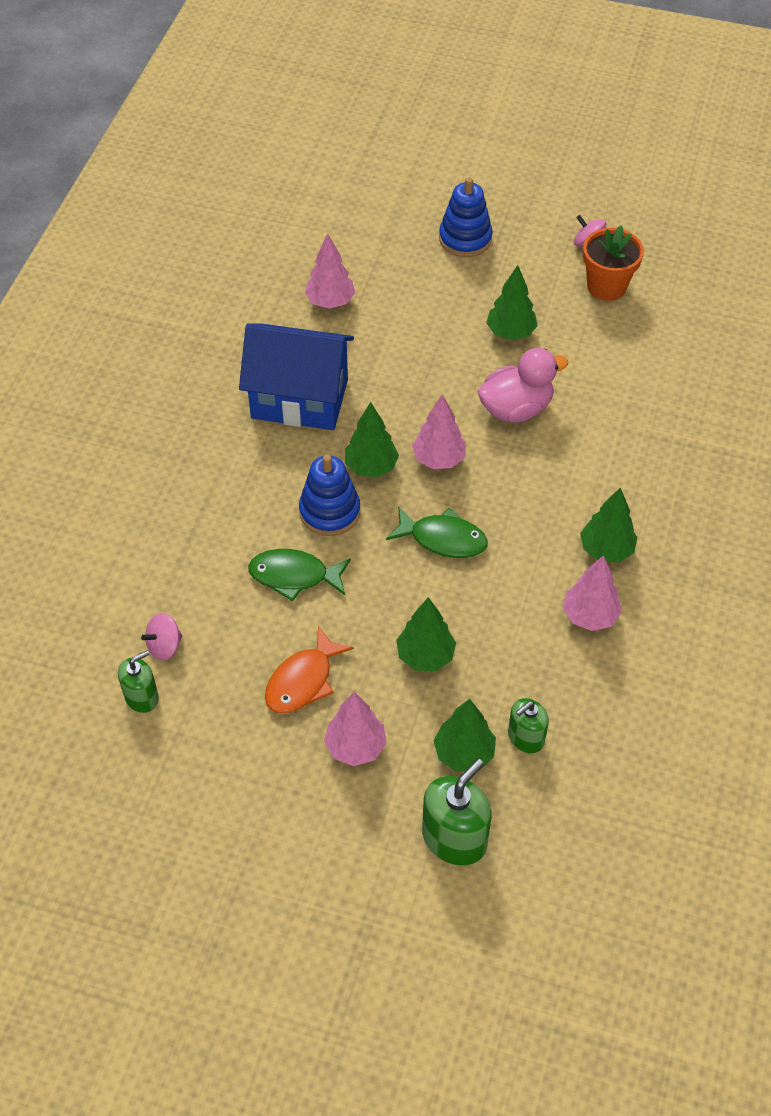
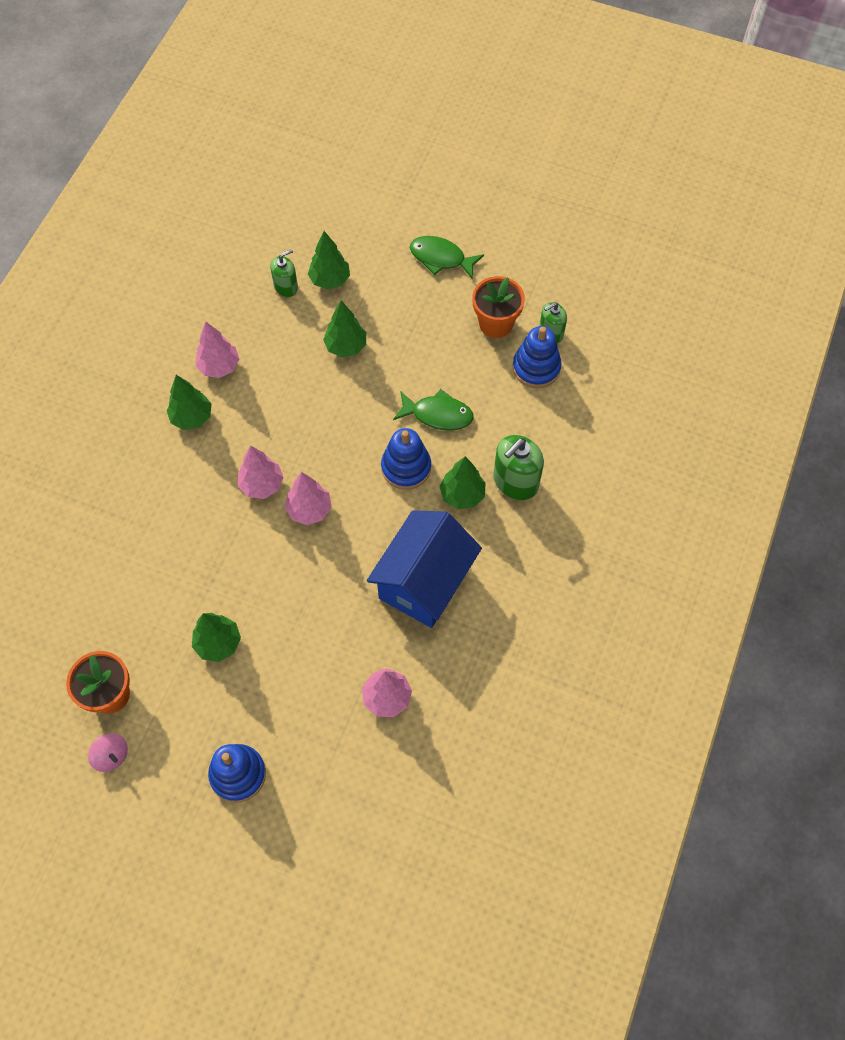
camera: 175 degrees left, 10 degrees up
pink spinning top [141,613,183,660] -> blue stacking toy [513,326,561,388]
blue house [239,323,354,430] -> blue house turned 75 degrees counterclockwise [367,510,482,628]
orange fish [265,626,354,714] -> none
pink tree [324,692,387,766] -> pink tree moved to [238,445,284,499]
green tree [345,402,399,477] -> green tree moved to [440,456,486,509]
green fish [386,506,488,558] -> green fish moved to [410,236,484,279]
green soap dispenser [422,759,492,866] -> green soap dispenser moved to [493,435,544,500]
pink duck [477,348,569,423] -> none
none -> orange flower pot [472,276,525,338]

